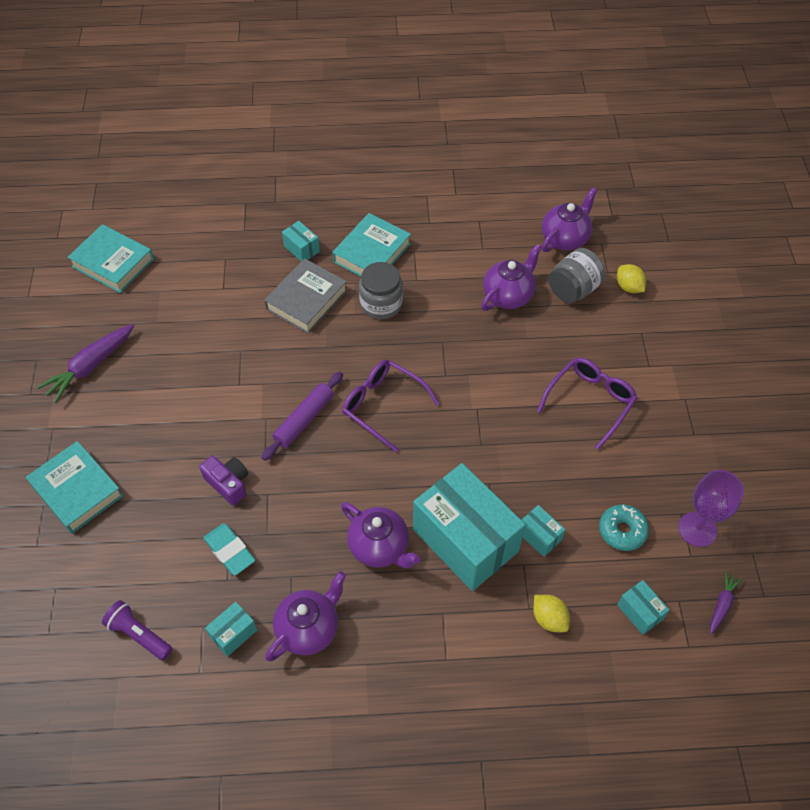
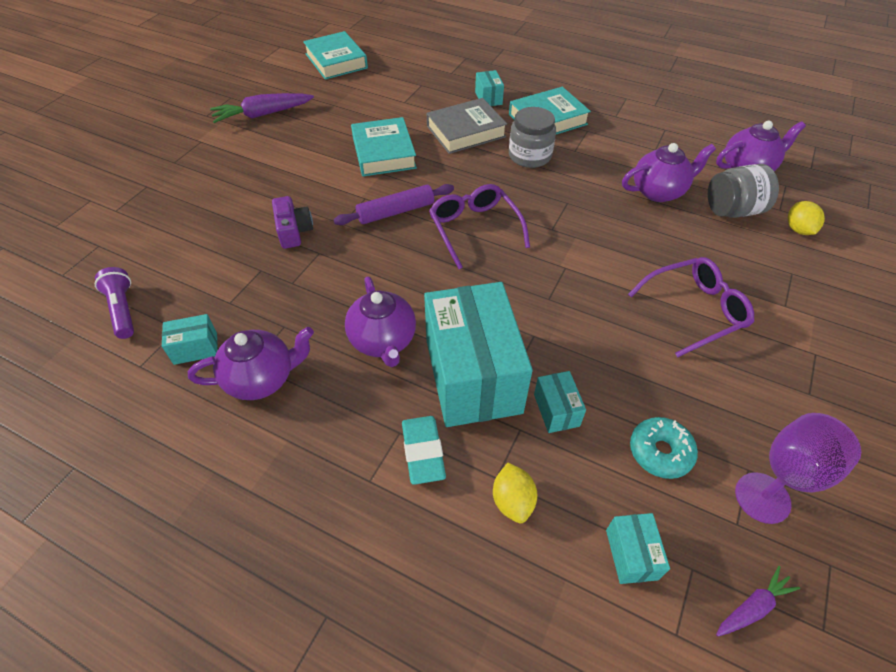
camera: 30 degrees right, 5 degrees down
turquoise book [26,441,123,534] -> turquoise book moved to [351,117,417,176]
turquoise eraser [203,523,255,576] -> turquoise eraser moved to [402,416,446,485]

